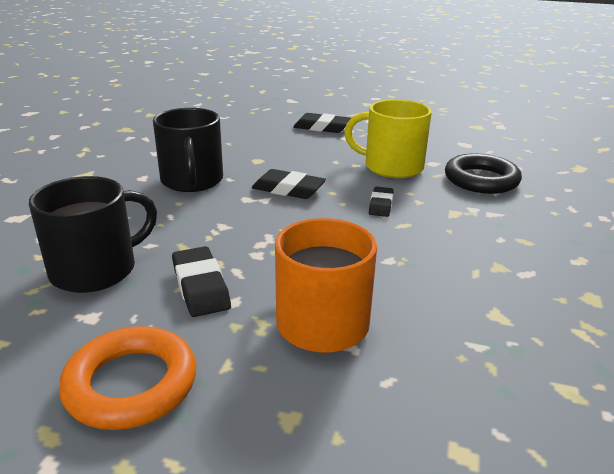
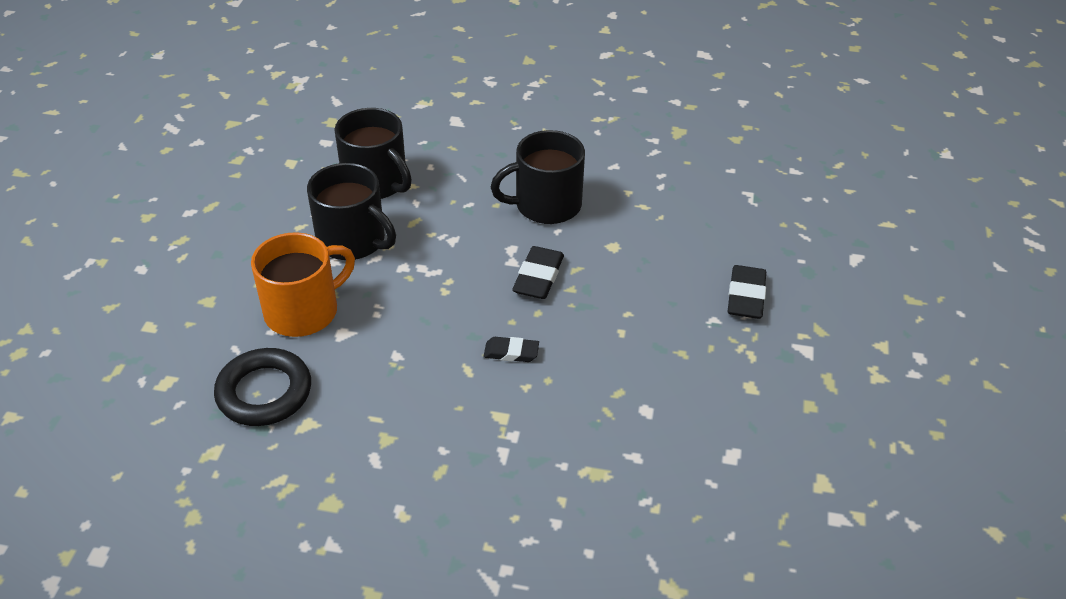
camera: 85 degrees right, 15 degrees up
orange ring [59,326,197,430] -> none
black eraser [172,246,231,317] -> black mug [307,163,396,260]
yellow mug [344,99,432,178] -> none
black ring [445,153,522,194] -> black ring moved to [214,348,311,426]

